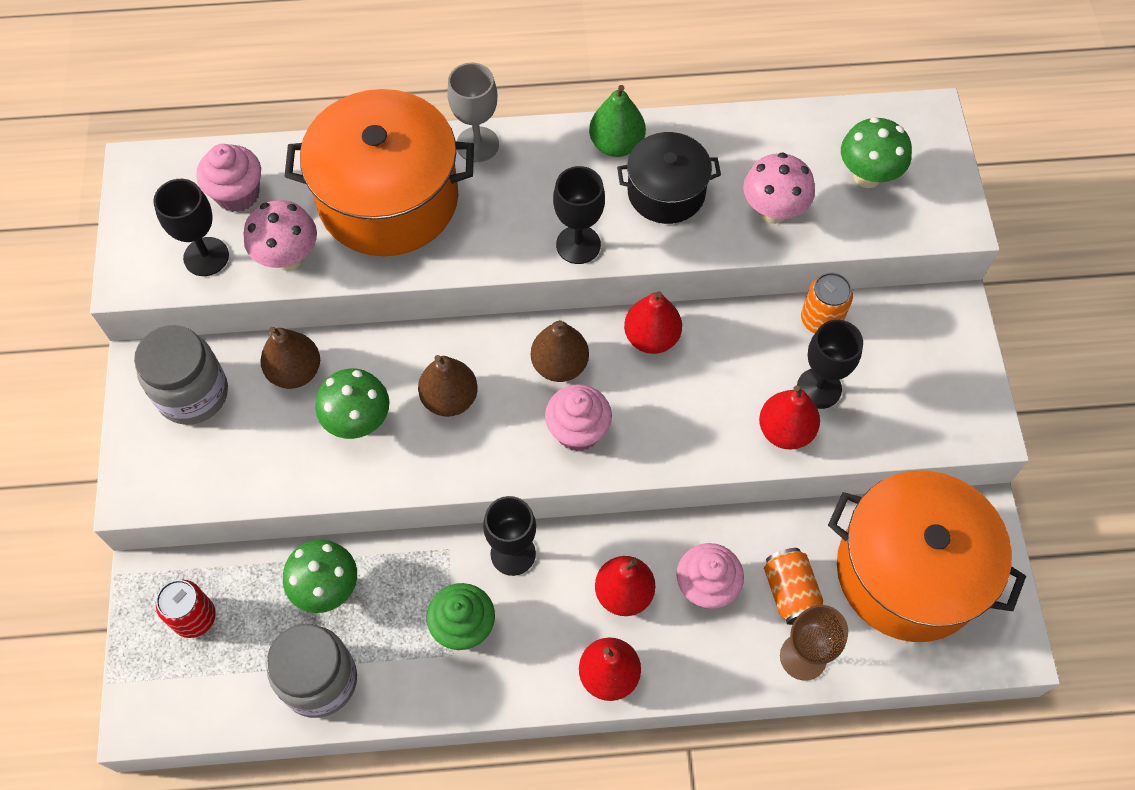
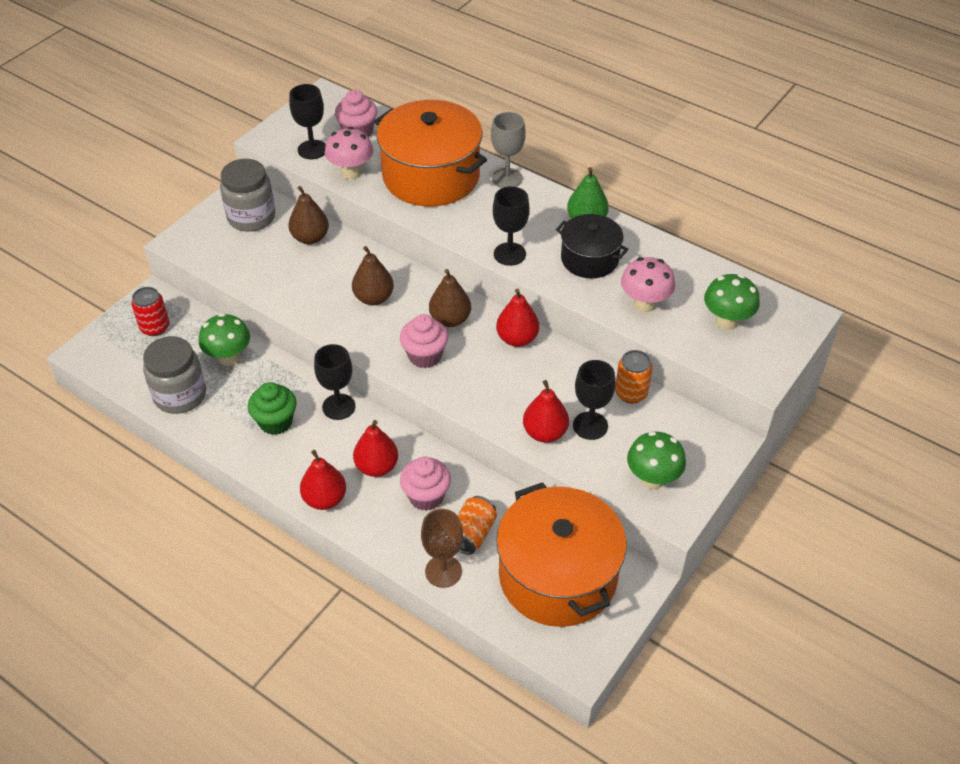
camera: 40 degrees right, 15 degrees down
green mushroom [315,368,389,439] -> green mushroom moved to [627,431,686,489]

